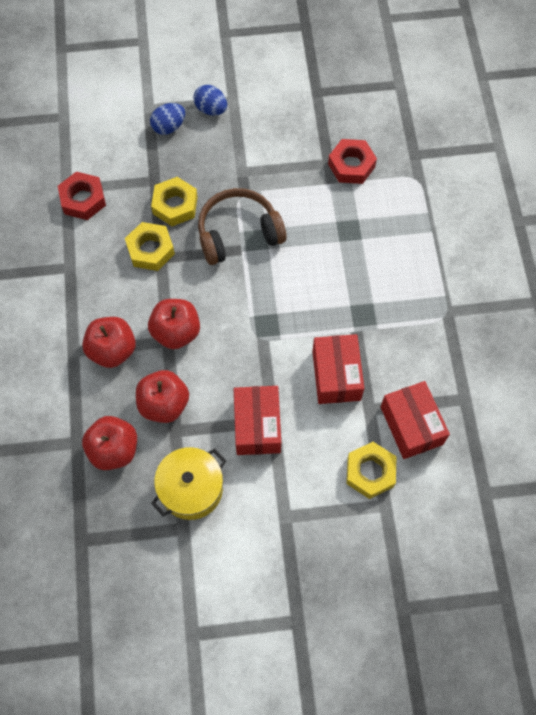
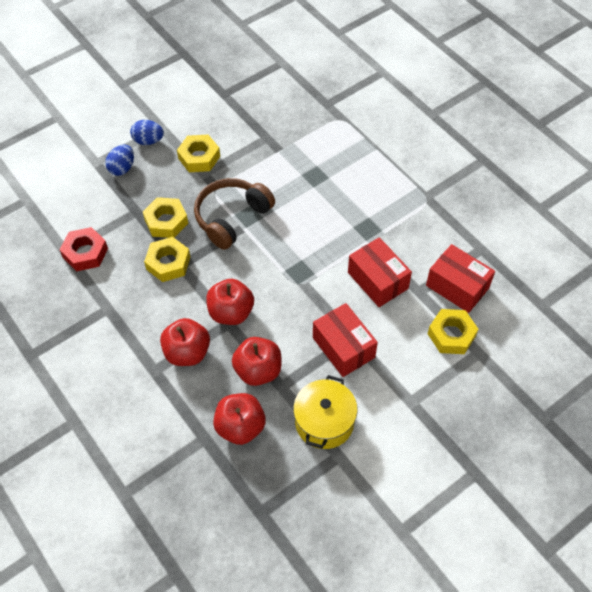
camera: 30 degrees left, 10 degrees down
red nut [328,139,377,184] -> none
none -> yellow nut [177,135,220,172]

